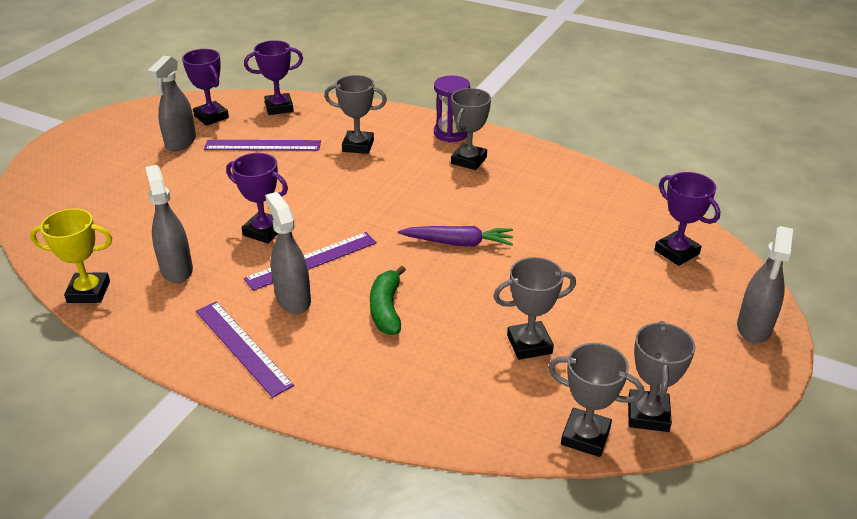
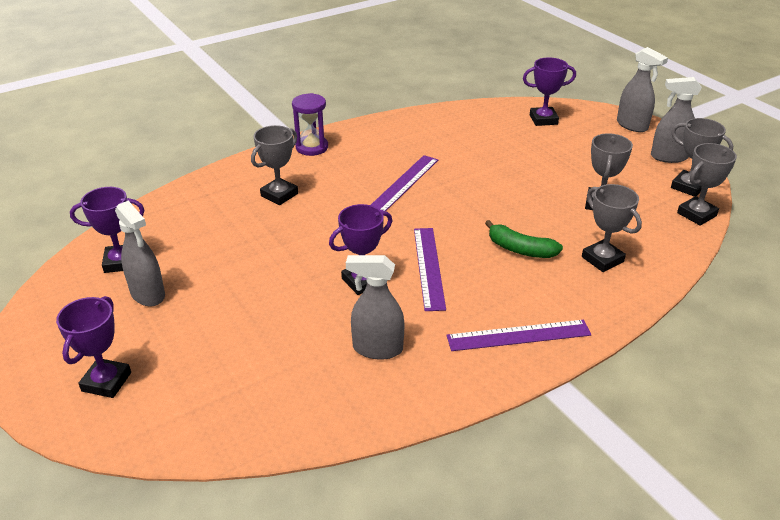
camera: 60 degrees left, 0 degrees up
yellow trophy [30,208,112,303] -> none
purple ruler [204,140,321,151] -> purple ruler moved to [371,155,438,211]
purple trophy [244,40,303,115] -> purple trophy moved to [56,296,131,398]
grey spray bottle [265,192,311,314] -> grey spray bottle moved to [651,77,702,163]
purple carrot [398,226,513,246] -> none
grey trophy [451,88,491,170] -> grey trophy moved to [582,184,642,272]

